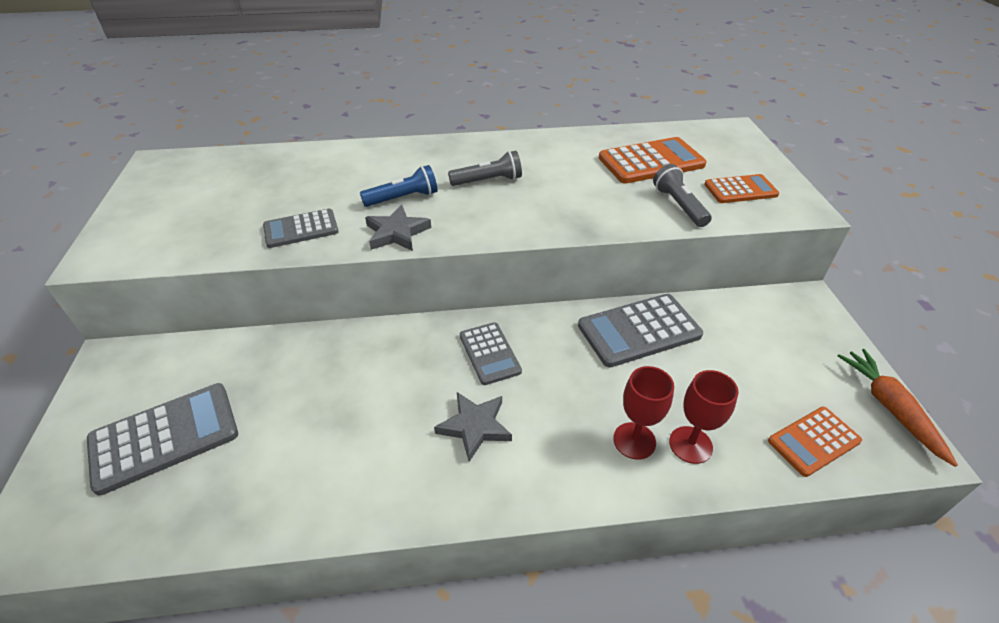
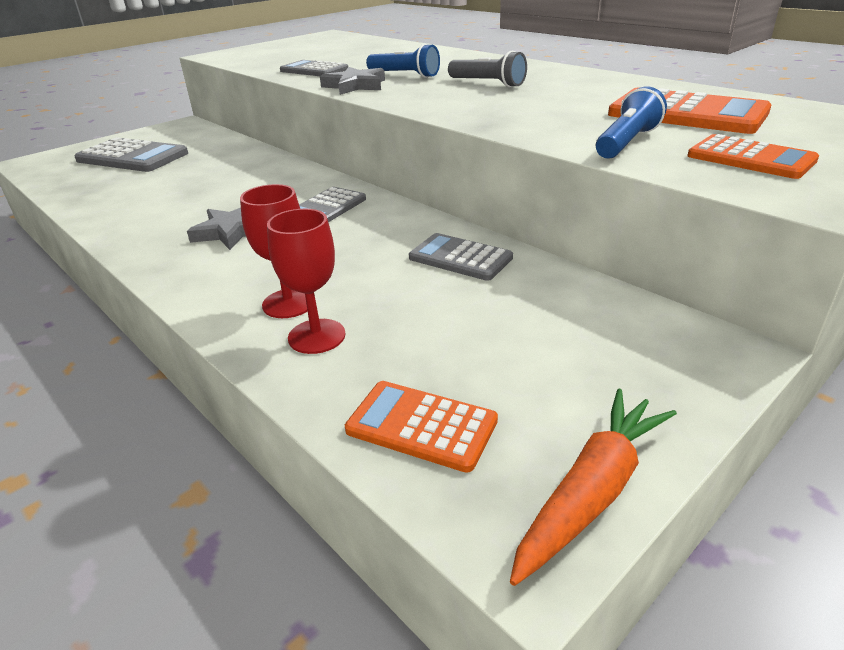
camera: 55 degrees right, 10 degrees down
grey calculator [578,294,703,368] -> grey calculator [409,233,513,281], size x0.63
grey flashlight [653,164,712,227] -> blue flashlight [596,86,667,159]

